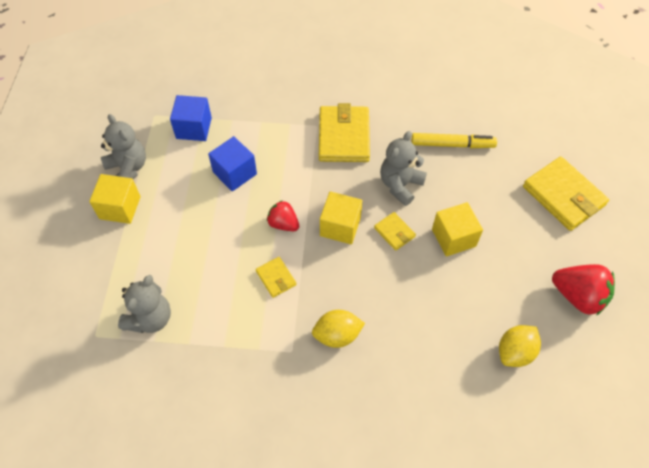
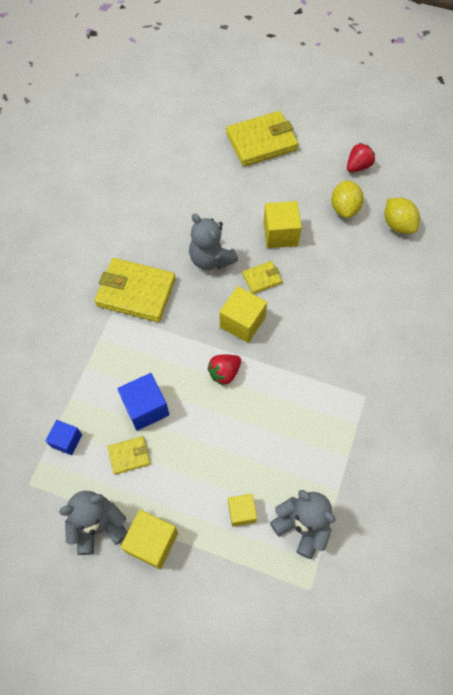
camera: 75 degrees left, 5 degrees up
blue cube [170,95,212,141] -> blue cube [46,420,82,455], size x0.63
yellow wallet [256,257,296,298] -> yellow wallet moved to [107,436,150,475]
yellow lemon [312,310,365,348] -> yellow lemon moved to [331,180,364,218]
yellow marker [412,133,497,148] -> none
red strawberry [552,264,615,316] -> red strawberry [347,143,375,172], size x0.62
none -> yellow cube [228,494,257,527]

